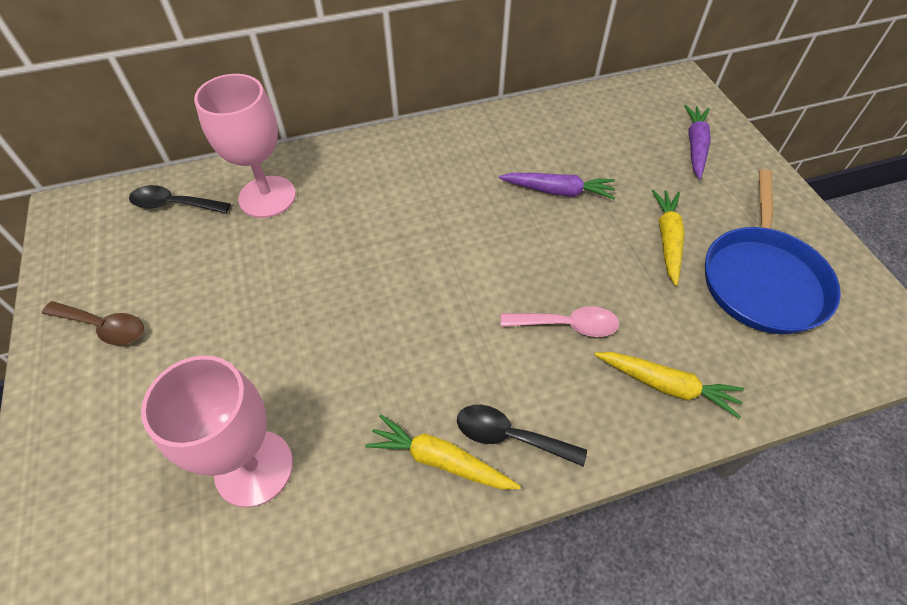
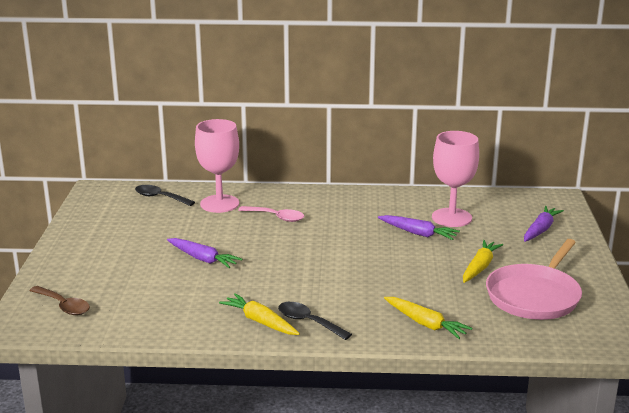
camera: 20 degrees right, 30 degrees down
brown spoon [42,301,144,345] -> brown spoon moved to [29,286,90,315]
pink goblet [141,356,293,508] -> pink goblet moved to [432,131,479,227]
pink spoon [501,306,619,337] -> pink spoon moved to [238,206,304,222]
blue pan [705,169,841,334] -> pink pan [486,239,582,320]
none -> purple carrot [167,238,242,268]

